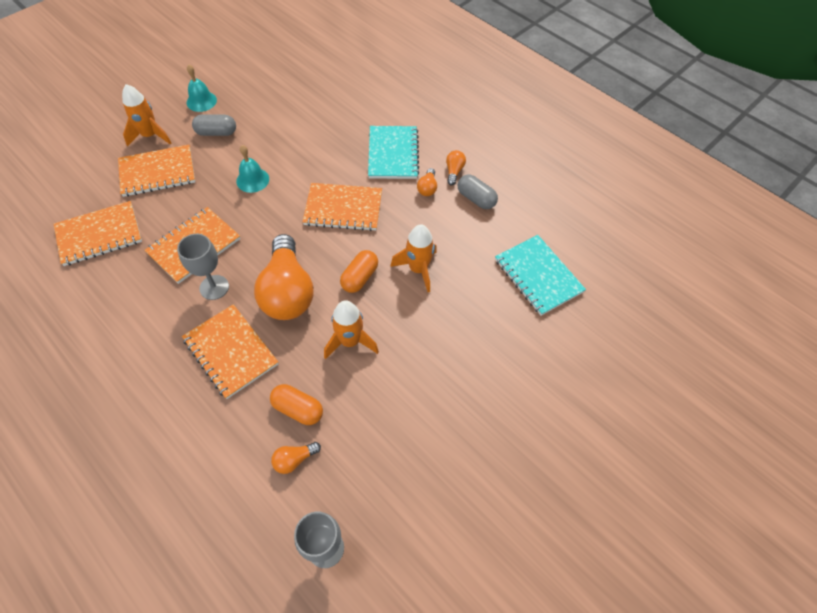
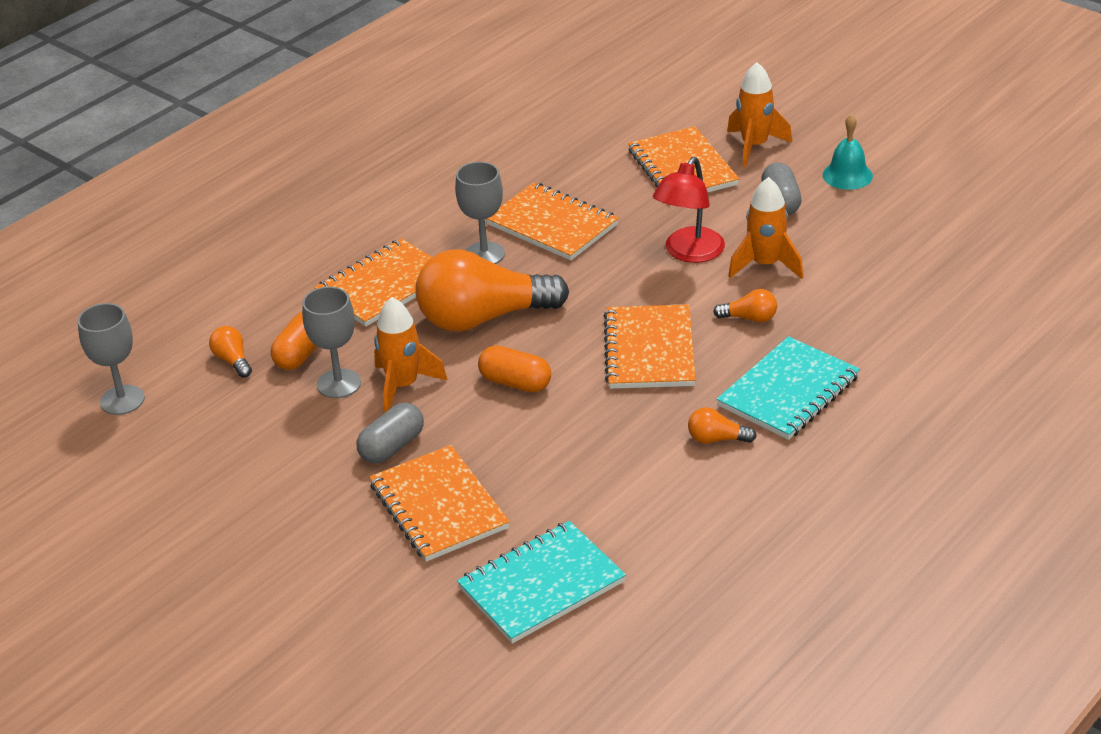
camera: 90 degrees right, 20 degrees down
orange notebook [54,201,142,266] -> orange notebook moved to [369,445,510,562]
turquoise bell [236,145,269,193] -> red lamp [653,157,725,263]
turquoise notebook [368,126,419,179] -> turquoise notebook turned 45 degrees counterclockwise [717,336,860,440]
orange rocket [390,224,437,292] -> orange rocket moved to [728,177,803,279]
orange light bulb [446,150,466,185] -> orange light bulb moved to [713,289,777,323]
grey capsule [458,174,498,209] -> grey capsule moved to [357,403,424,464]
none -> grey goblet [302,286,361,398]

